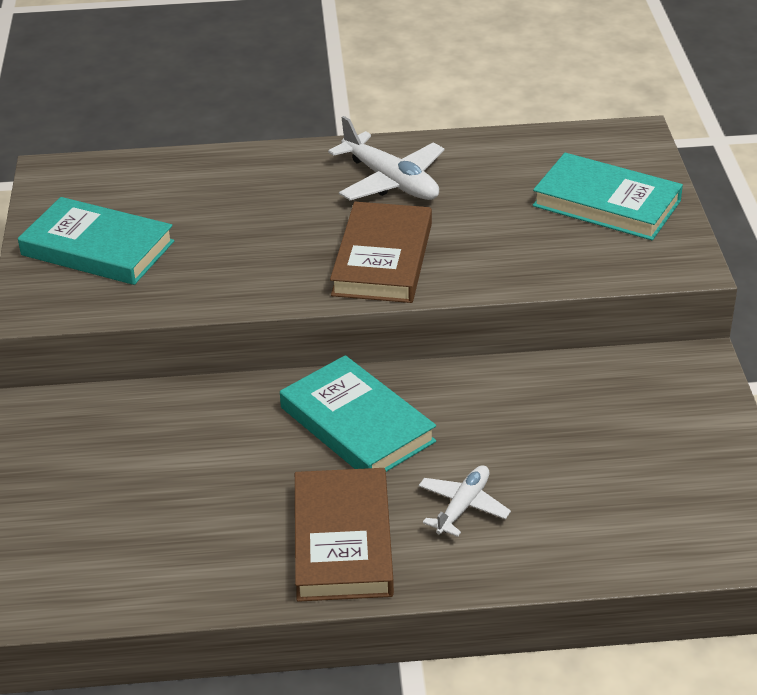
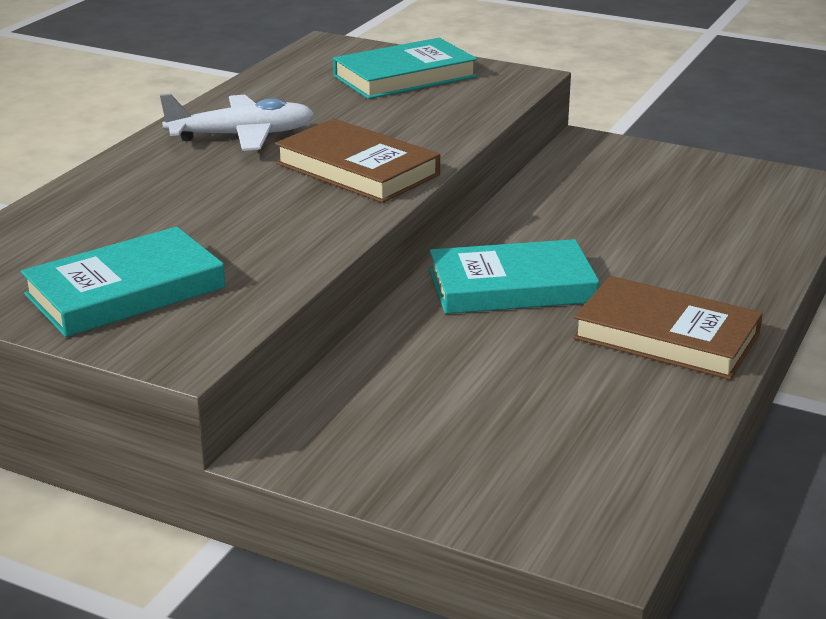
camera: 60 degrees left, 10 degrees down
white plane [419,465,511,537] -> none

